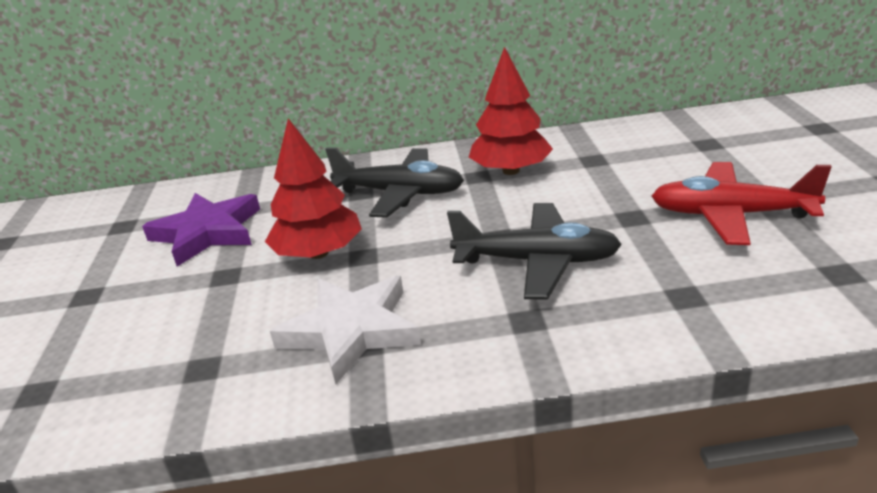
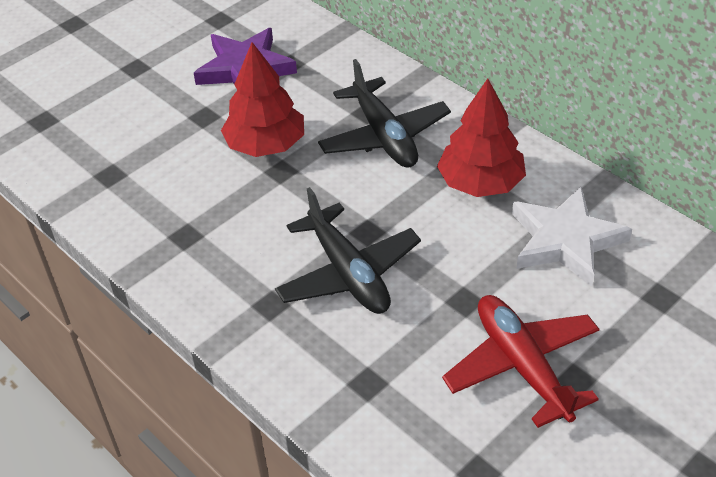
camera: 50 degrees right, 15 degrees up
white star [270,276,421,384] -> white star moved to [512,187,632,287]

